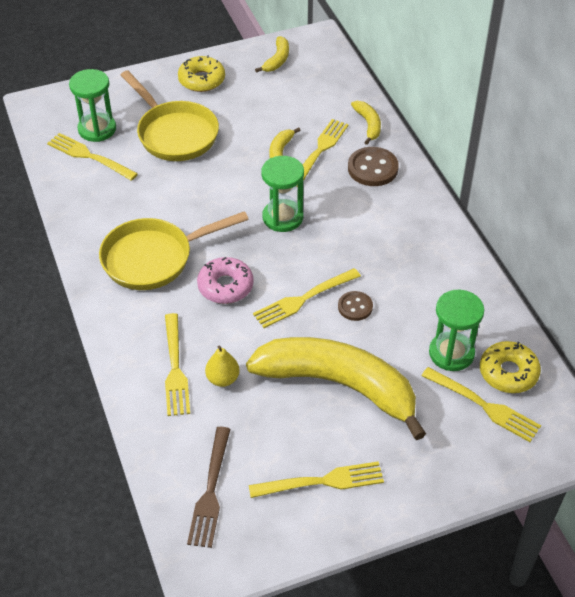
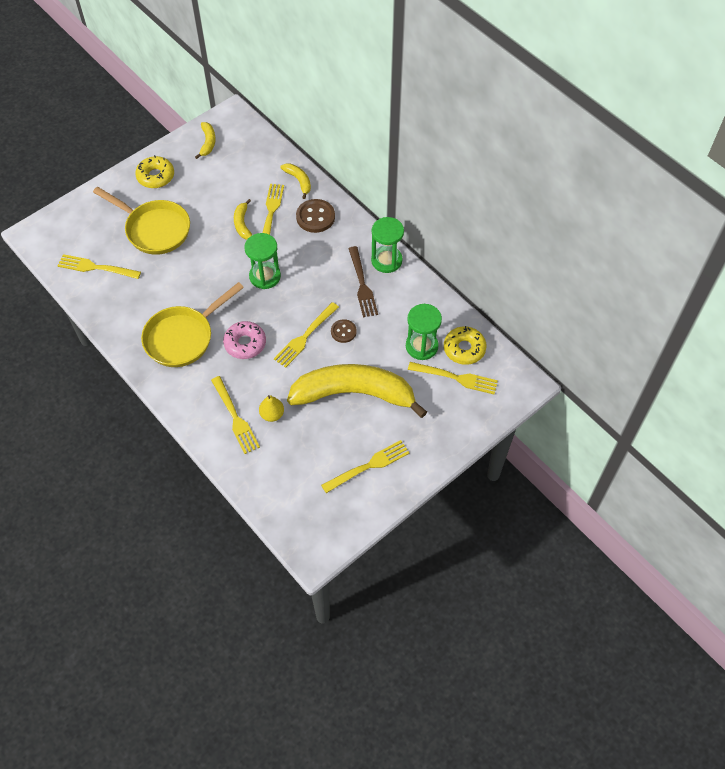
camera: 20 degrees left, 10 degrees up
green hourglass [69,69,116,142] -> green hourglass moved to [371,217,404,273]
brown fork [187,427,231,548] -> brown fork moved to [348,246,378,317]

